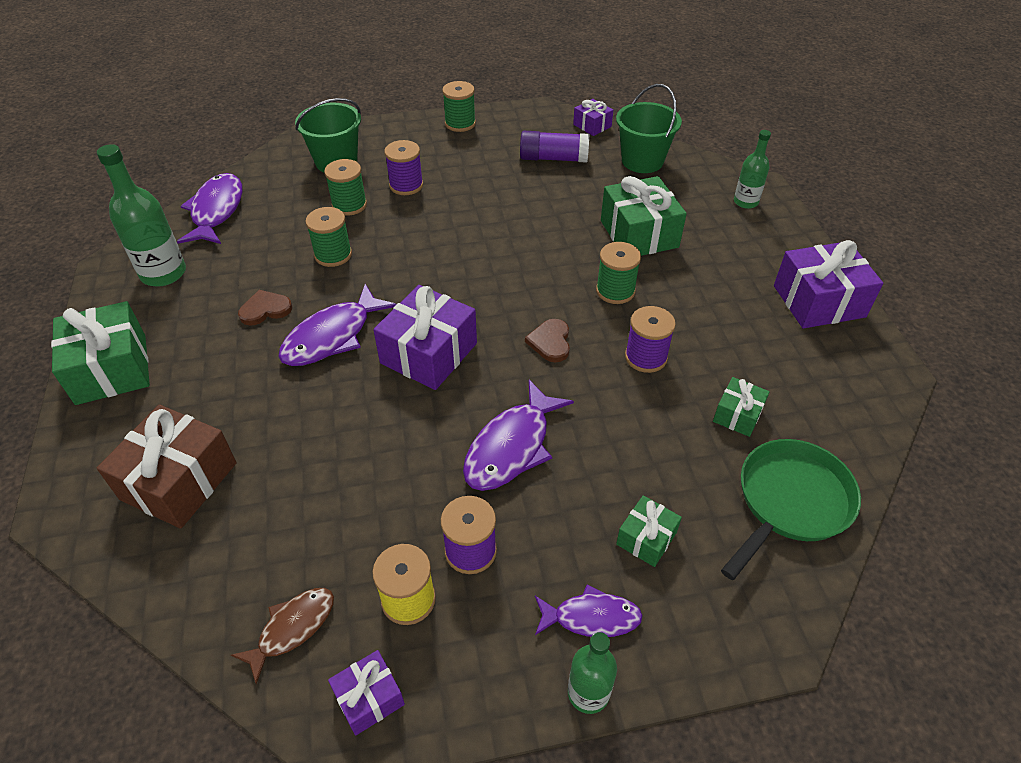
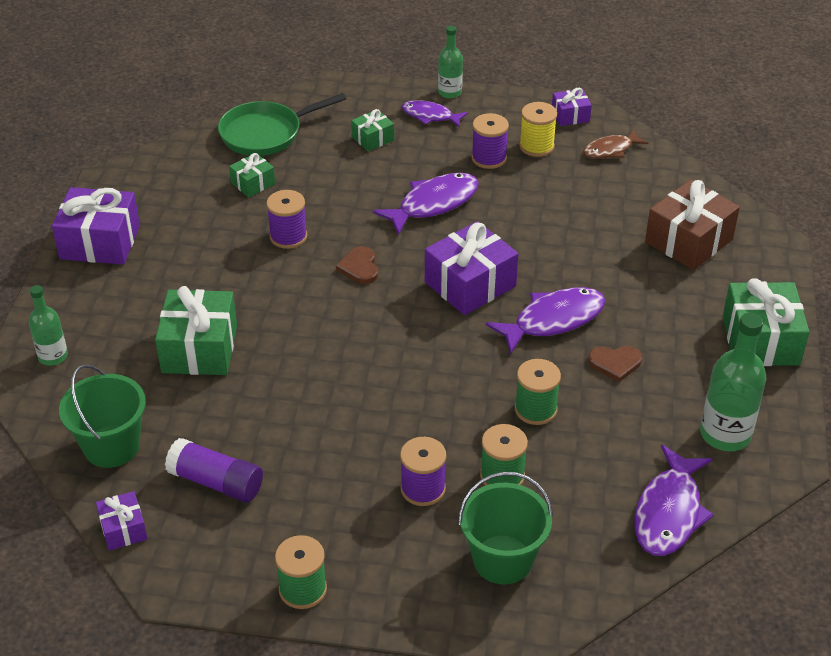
camera: 160 degrees left, 5 degrees down
brown heart [525,319,570,362] -> brown heart turned 150 degrees clockwise [336,246,378,284]
green spool [596,242,641,304] -> none

